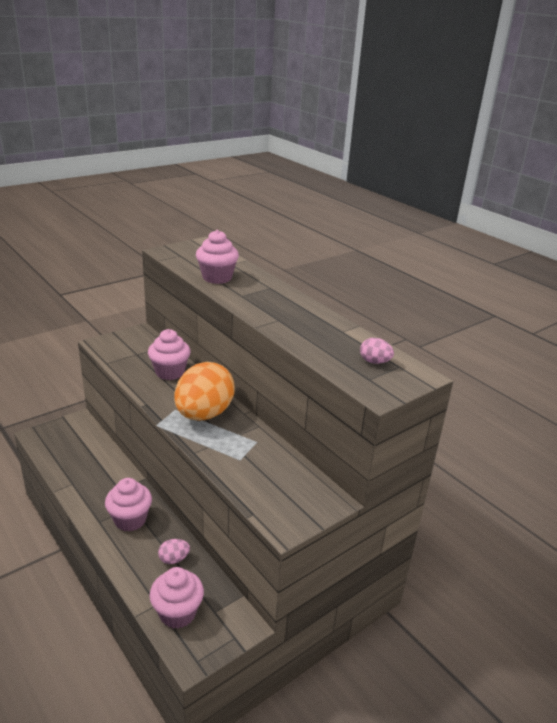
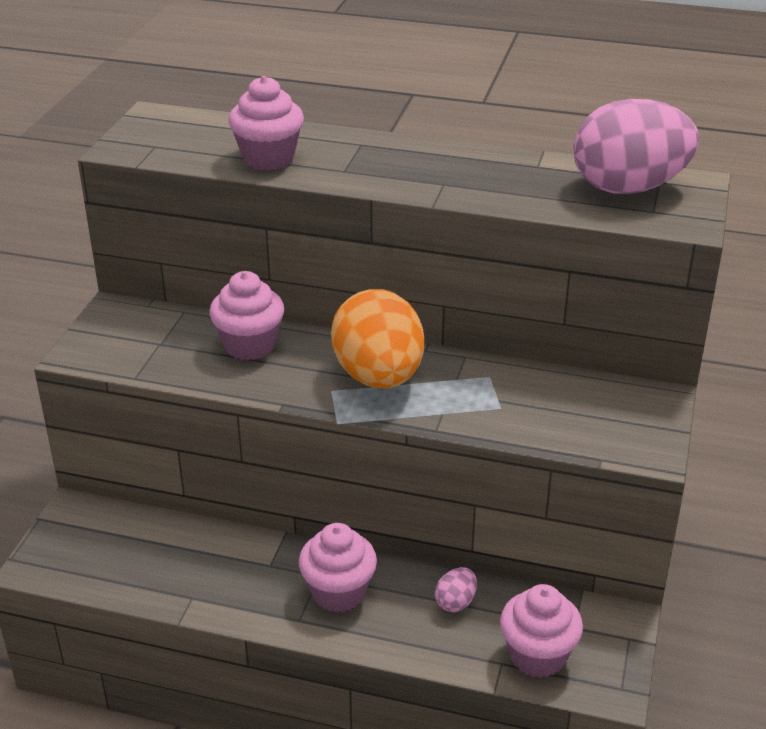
camera: 35 degrees left, 5 degrees up
pink egg [360,338,394,364] -> pink egg [573,99,699,194], size x2.44

